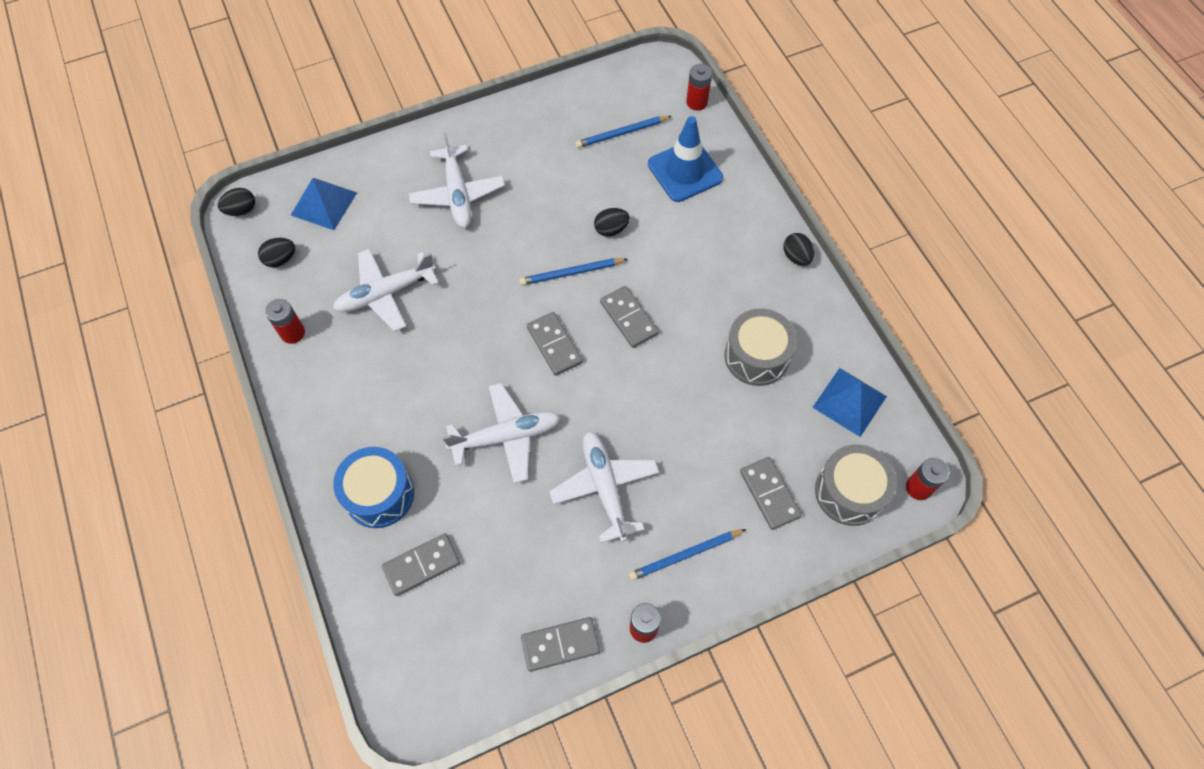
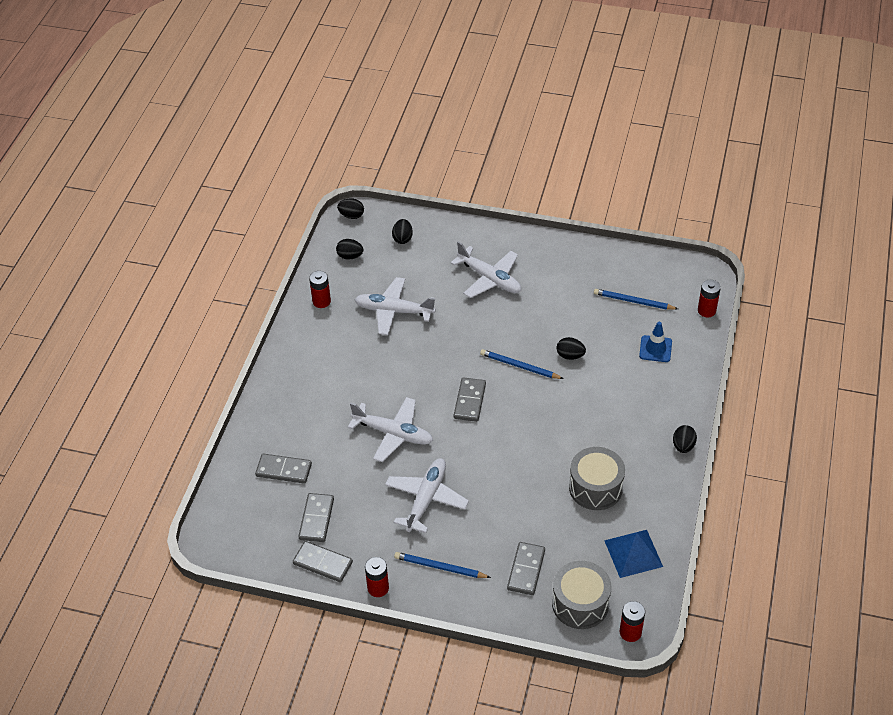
camera: 40 degrees right, 15 degrees down
blue pyramid [291,178,357,230] -> black egg [392,219,413,244]
blue drum [333,447,414,528] -> none
white plane [409,132,505,228] -> white plane turned 75 degrees counterclockwise [451,241,521,298]
grey domino [600,286,659,348] -> grey domino moved to [298,493,334,542]
blue traffic cone [648,116,723,202] -> blue traffic cone [639,322,672,362], size x0.61

